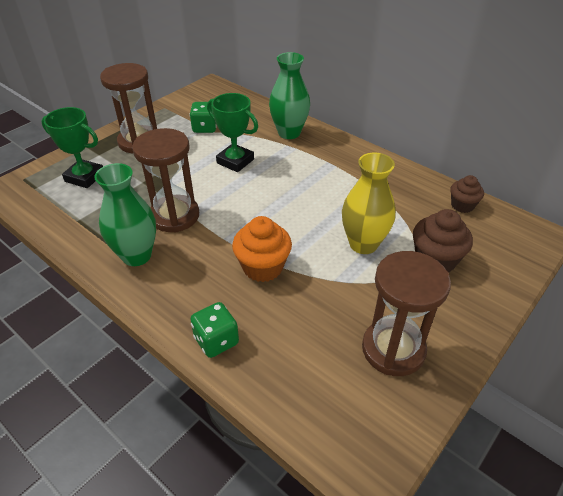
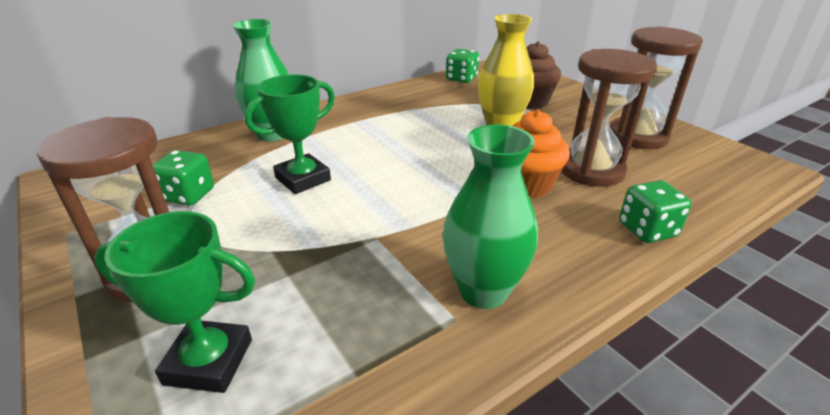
camera: 75 degrees left, 10 degrees down
green trophy [41,107,103,188] -> green trophy turned 60 degrees clockwise [94,211,255,393]
brown hourglass [132,128,199,233] -> brown hourglass moved to [561,49,657,187]
brown cupcake [450,175,484,213] -> green dice [446,49,479,83]

